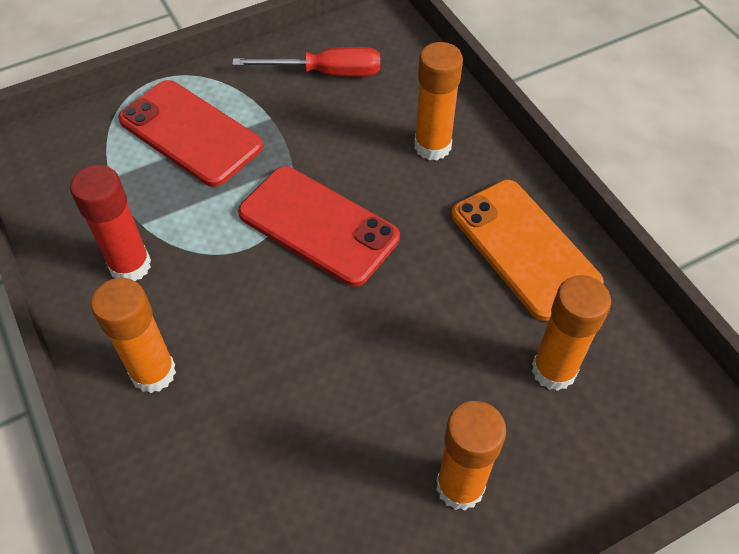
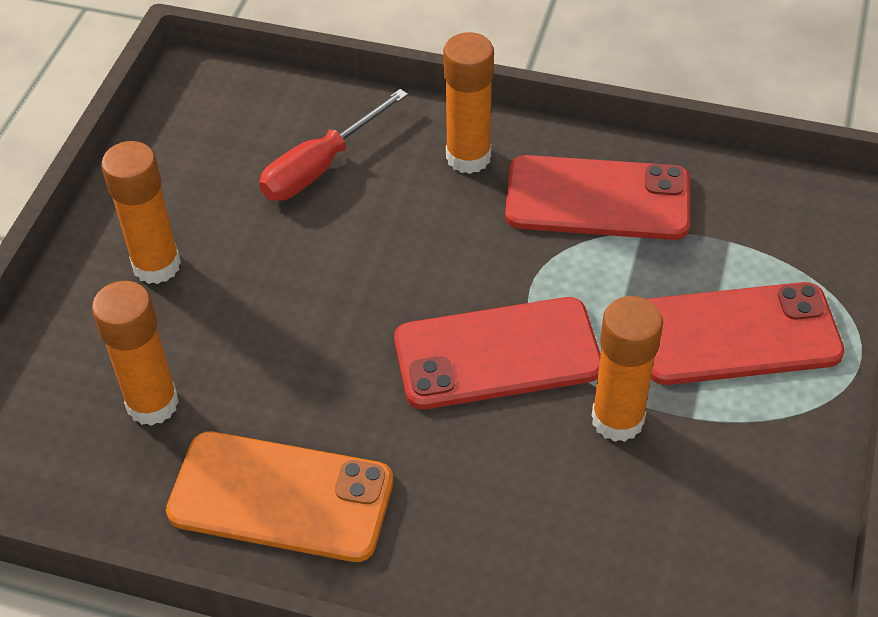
camera: 135 degrees right, 5 degrees down
red glue stick [70,165,151,281] -> red phone [505,155,690,240]
red screwdriver [232,47,380,77] -> red screwdriver moved to [259,89,408,201]
orange glue stick [415,42,463,161] -> orange glue stick moved to [592,296,663,442]

